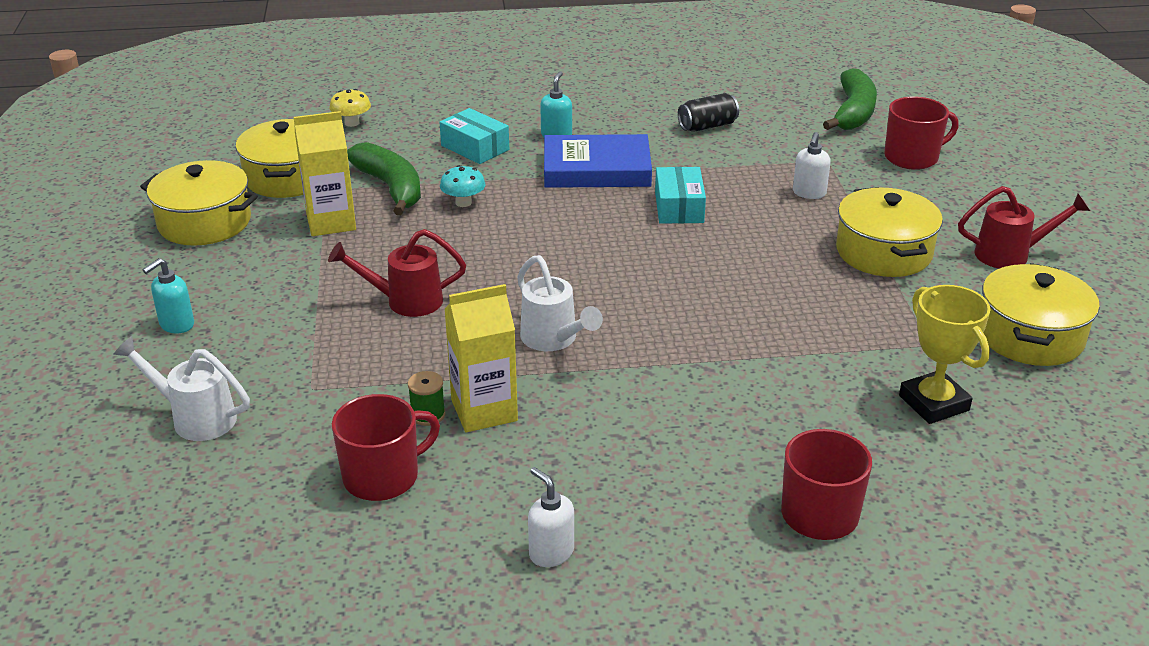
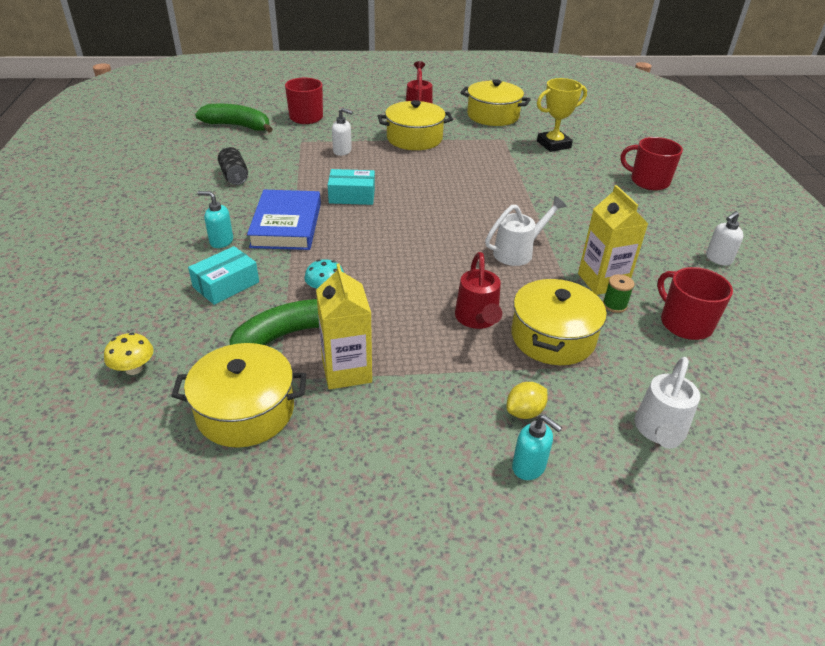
camera: 90 degrees left, 5 degrees up
yellow pot [140,160,258,246] -> yellow pot moved to [511,278,607,365]
none -> yellow lemon [507,382,548,419]

